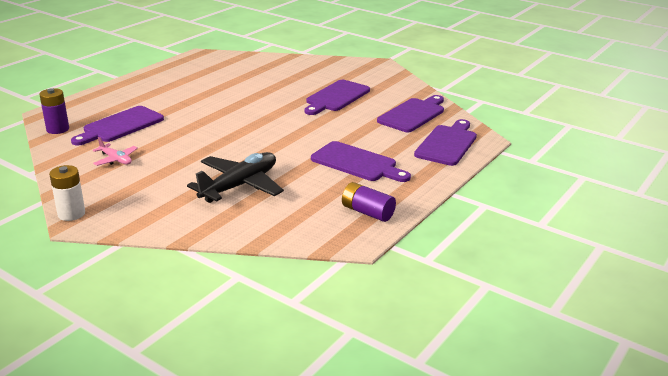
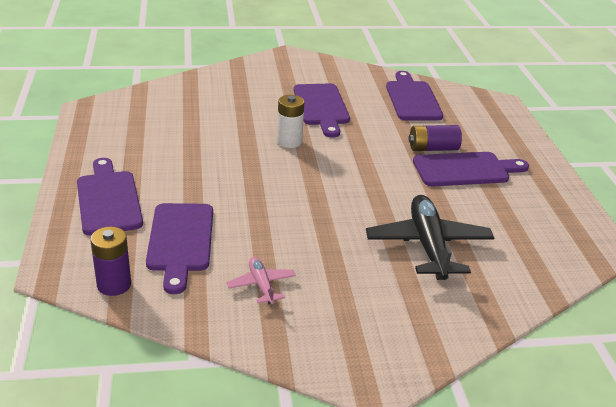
camera: 45 degrees left, 5 degrees up
white battery [49,165,85,221] -> white battery moved to [277,95,305,148]
pink plane [93,137,138,166] -> pink plane turned 105 degrees counterclockwise [227,257,296,304]
purple battery [342,182,396,222] -> purple battery moved to [409,125,462,151]
purple cutting board [414,119,477,166] -> purple cutting board moved to [77,158,143,235]

